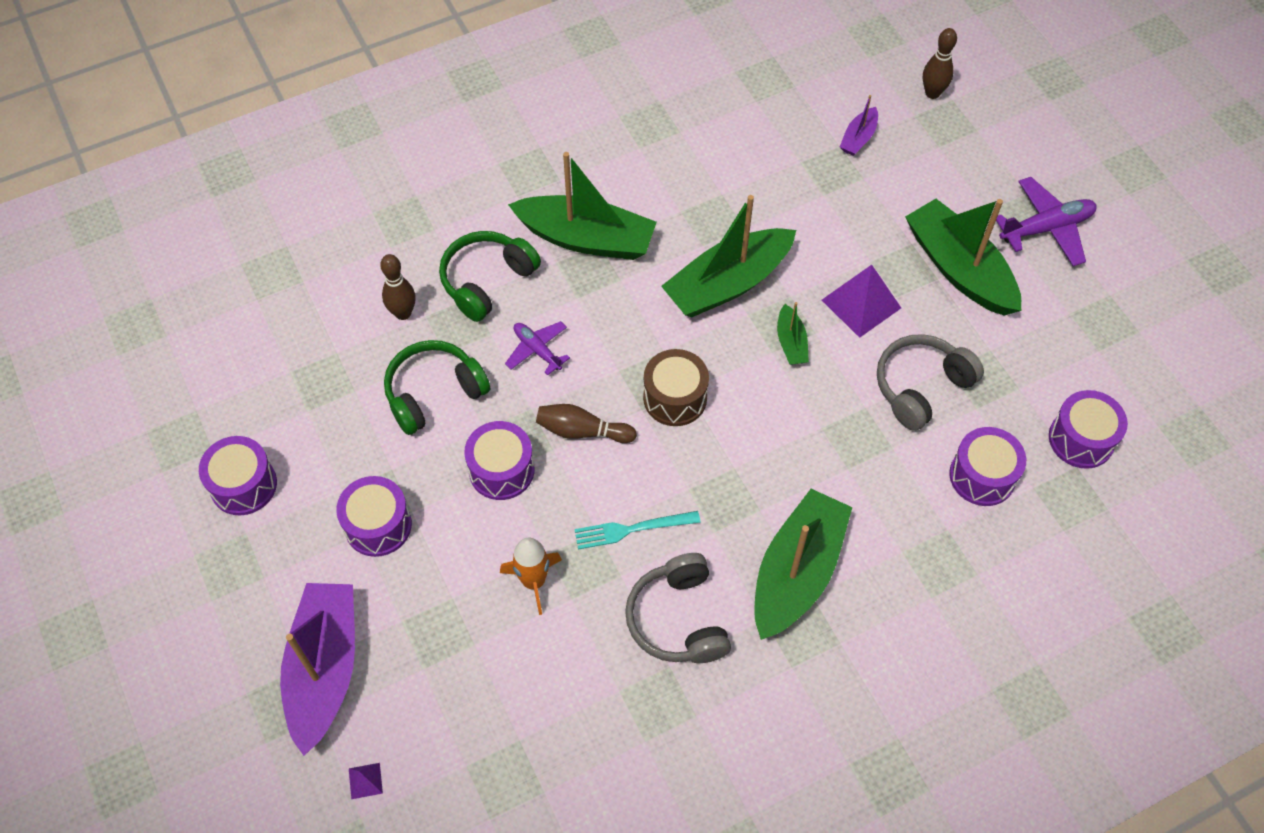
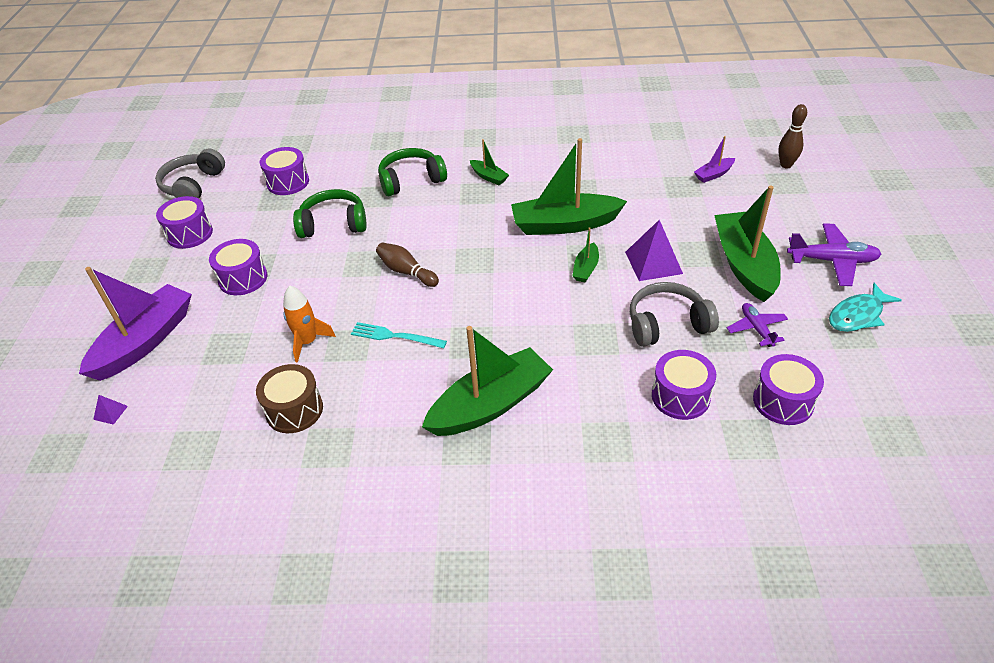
camera: 30 degrees right, 15 degrees down
brown bowling pin [380,254,416,320] -> none
purple drum [464,421,535,500] -> purple drum moved to [260,147,309,195]
purple plane [505,321,570,375] -> purple plane moved to [727,303,788,347]
green boat [508,152,657,260] -> green boat [470,139,509,185], size x0.46
grey headphones [625,553,731,663] -> grey headphones moved to [155,149,225,199]
brown drum [643,349,709,426] -> brown drum moved to [256,364,323,433]
none -> turquoise fish [829,283,902,332]

